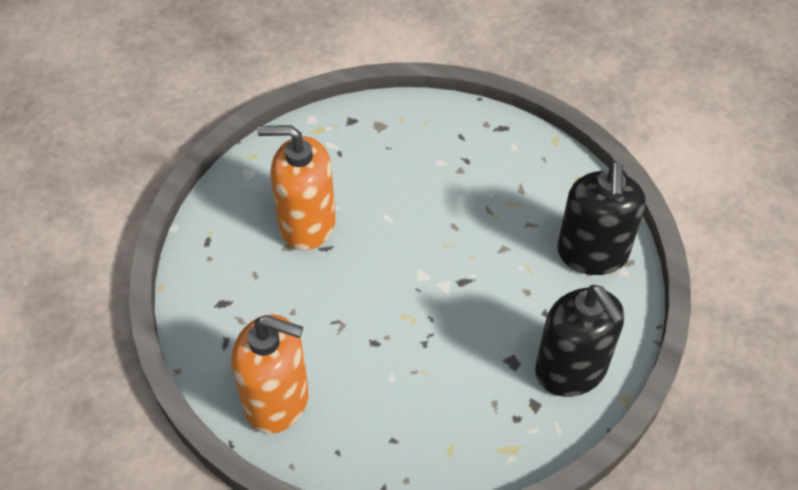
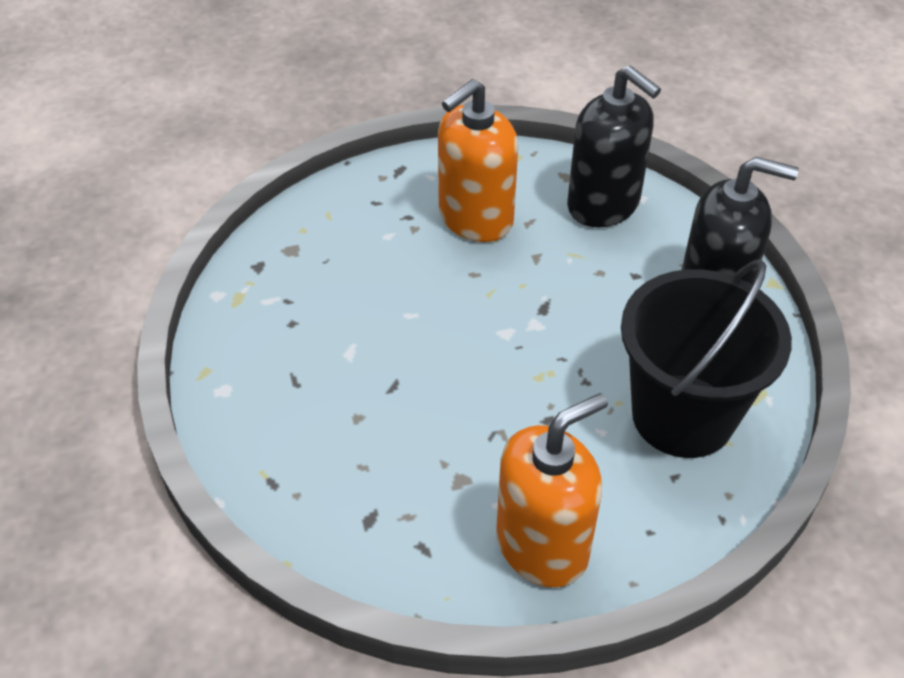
camera: 50 degrees left, 5 degrees down
orange soap dispenser [257,125,336,250] -> orange soap dispenser moved to [438,79,518,242]
none -> black bucket [621,259,792,458]

